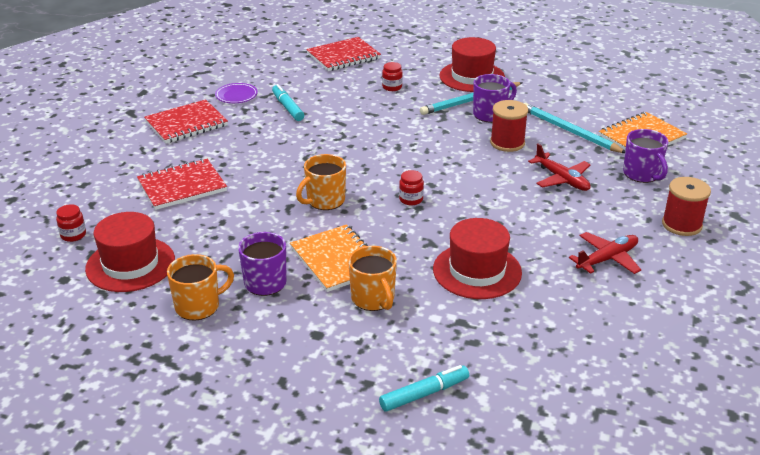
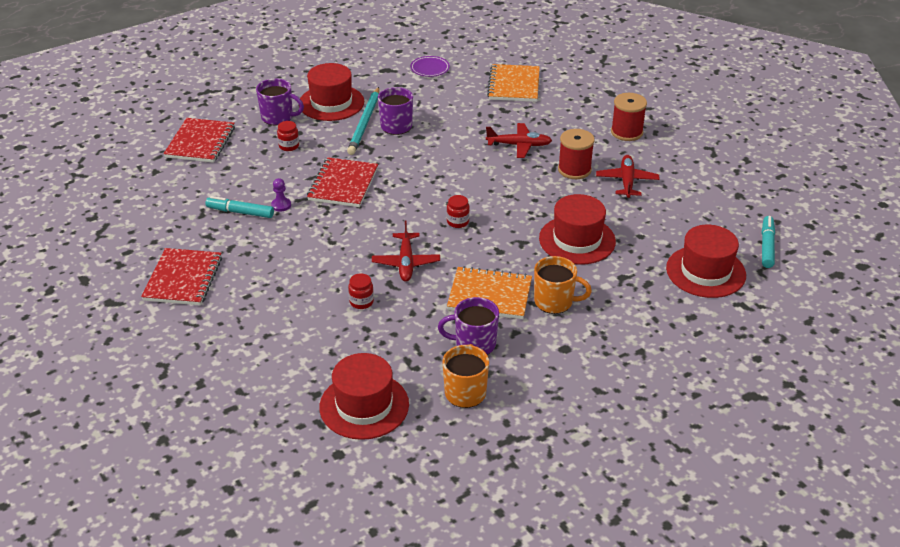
camera: 50 degrees left, 5 degrees up
red jar [56,204,86,242] -> red jar moved to [348,273,374,309]
red notebook [137,159,227,210] -> red notebook moved to [307,157,378,207]
purple plate [215,83,258,103] -> purple plate moved to [410,56,450,77]
orange mug [296,154,346,210] -> red plane [372,221,440,282]
turquoise marker [379,365,469,412] -> turquoise marker moved to [762,216,775,268]
red spool [490,100,528,152] -> red spool moved to [558,129,594,179]
turquoise pencil [524,103,625,153] -> none
purple mug [623,129,668,183] -> purple mug moved to [256,78,304,126]
none -> purple pawn [271,178,291,211]
none -> red hat [666,225,746,298]

